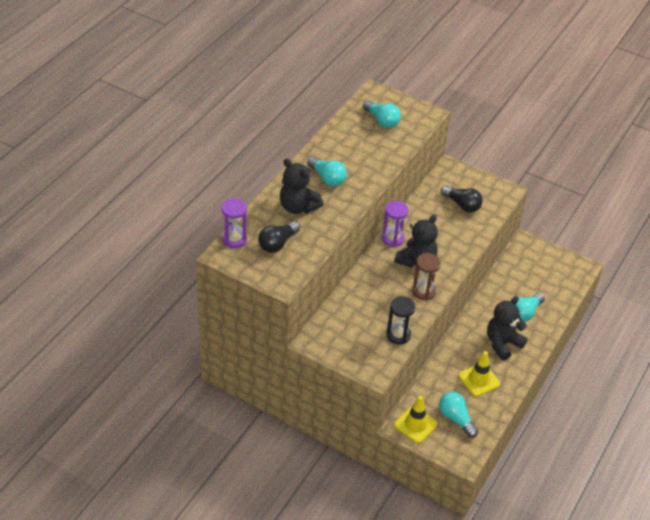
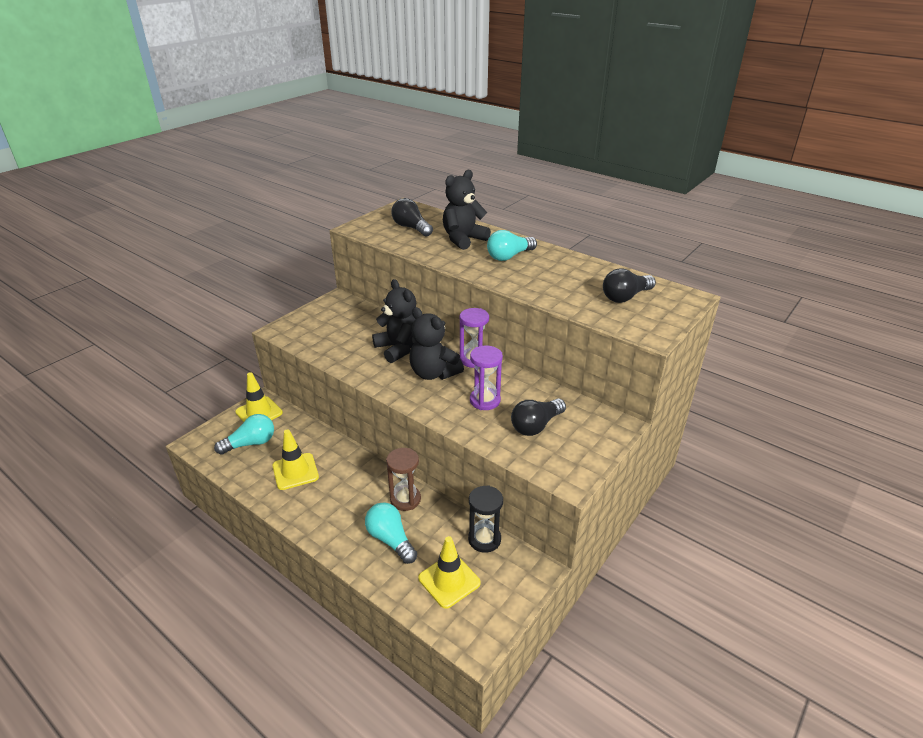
camera: 100 degrees right, 10 degrees down
purple hourglass [221,198,247,248] -> purple hourglass moved to [470,346,503,410]
turquoise light bulb [363,100,401,128] -> black light bulb [603,268,656,303]
black hourglass [387,296,416,344] -> black hourglass moved to [468,485,503,553]
brown hourglass [412,253,441,300] -> brown hourglass moved to [386,448,421,511]
black teddy bear [487,296,528,360] -> black teddy bear moved to [372,279,416,363]
none -> yellow traffic cone [418,536,481,609]

